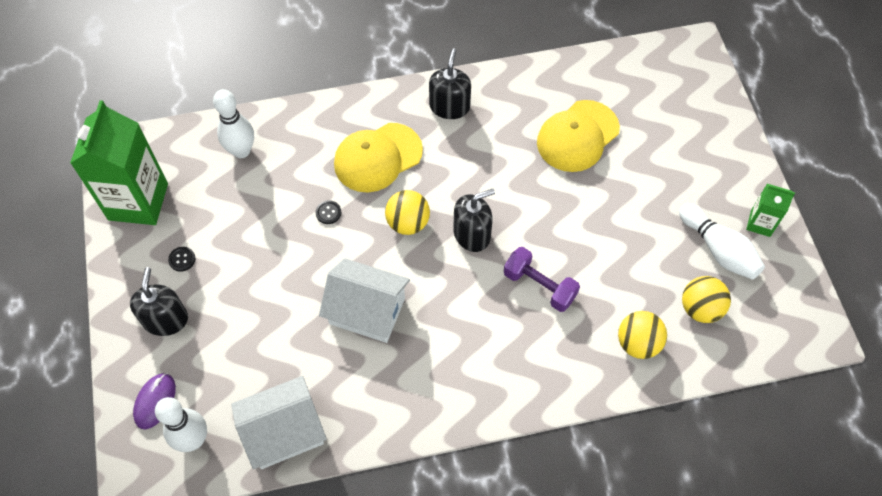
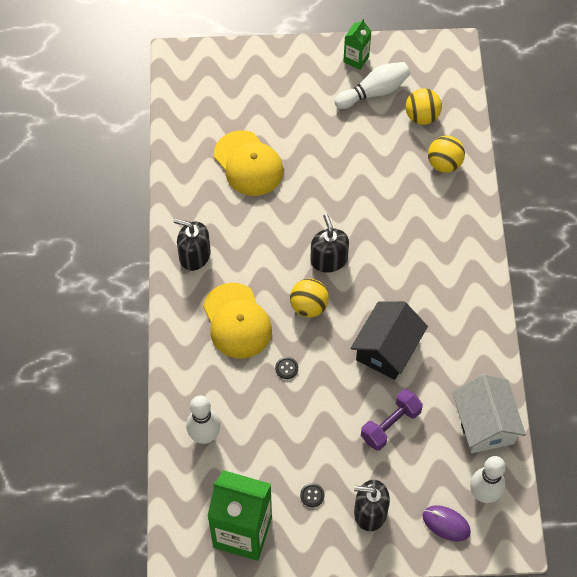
camera: 80 degrees left, 0 degrees up
white house [319,258,410,343] -> black house [350,301,428,380]
purple dumbbell [504,247,580,312] -> purple dumbbell moved to [361,389,423,451]

